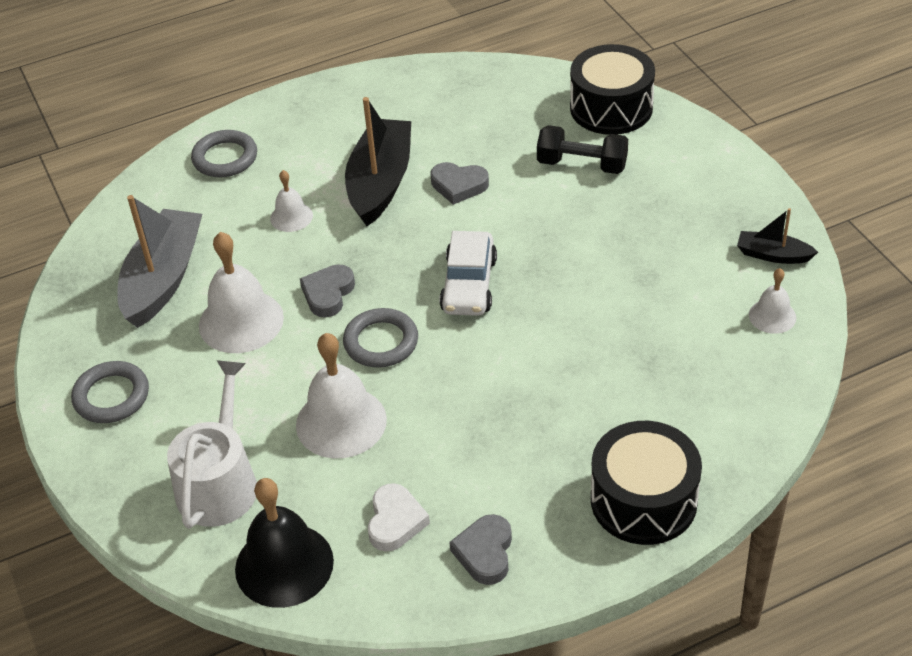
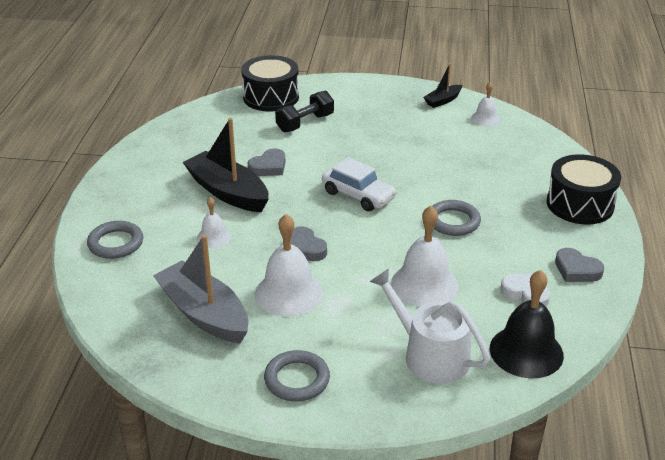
camera: 60 degrees left, 10 degrees down
grey ring [343,308,418,368] -> grey ring moved to [432,200,481,236]

